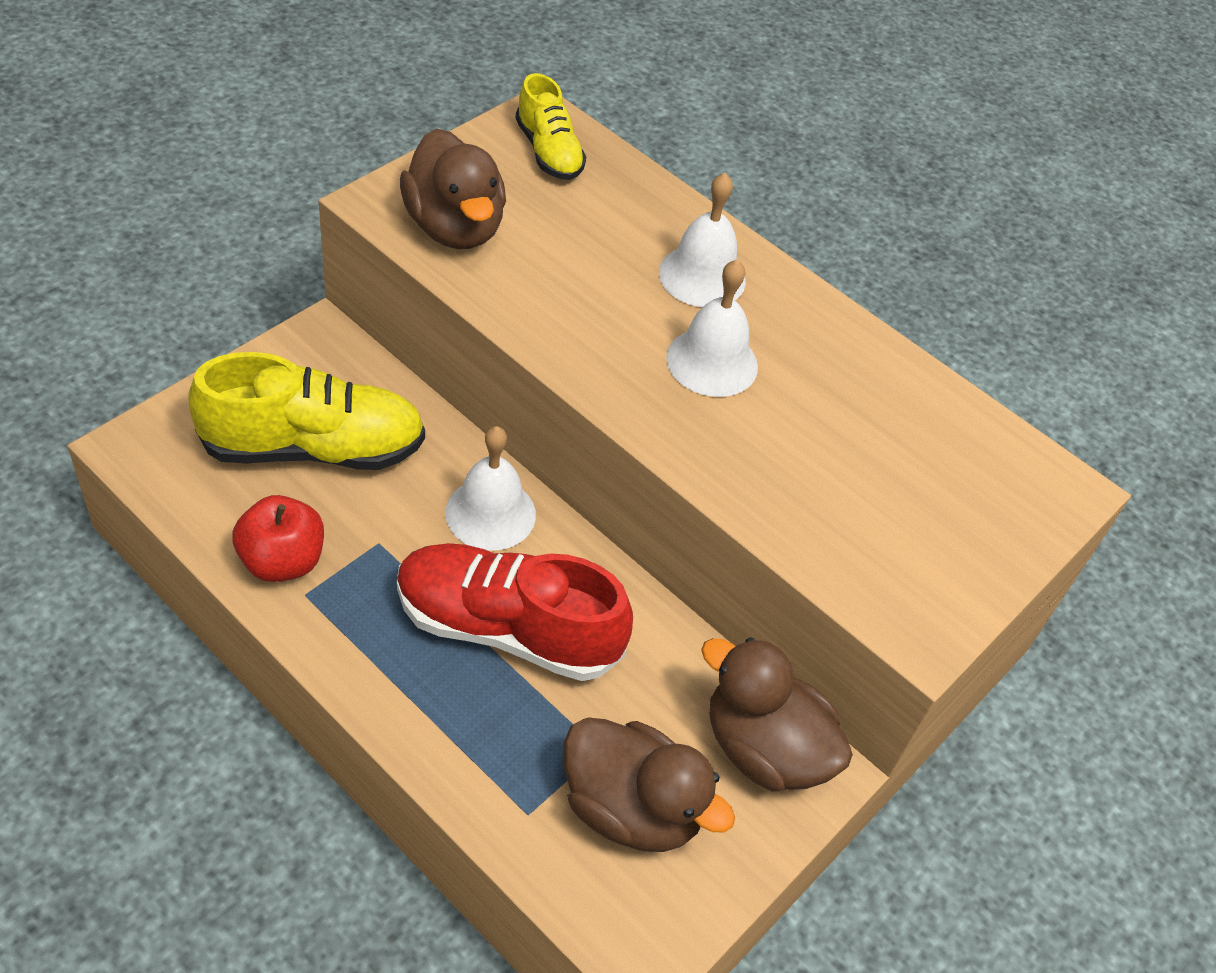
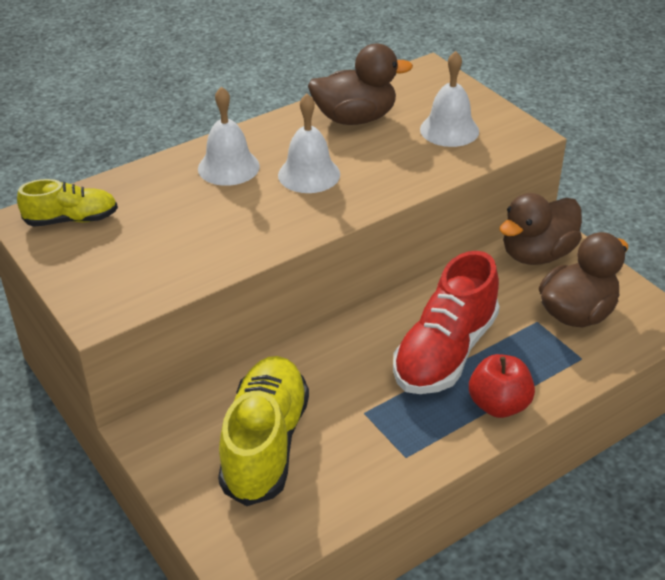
camera: 70 degrees left, 10 degrees down
red apple [232,495,324,582] -> red apple moved to [469,354,535,418]
brown duck [400,128,506,249] -> brown duck moved to [308,44,413,125]
white bell [445,426,536,551] -> white bell moved to [420,51,479,147]

